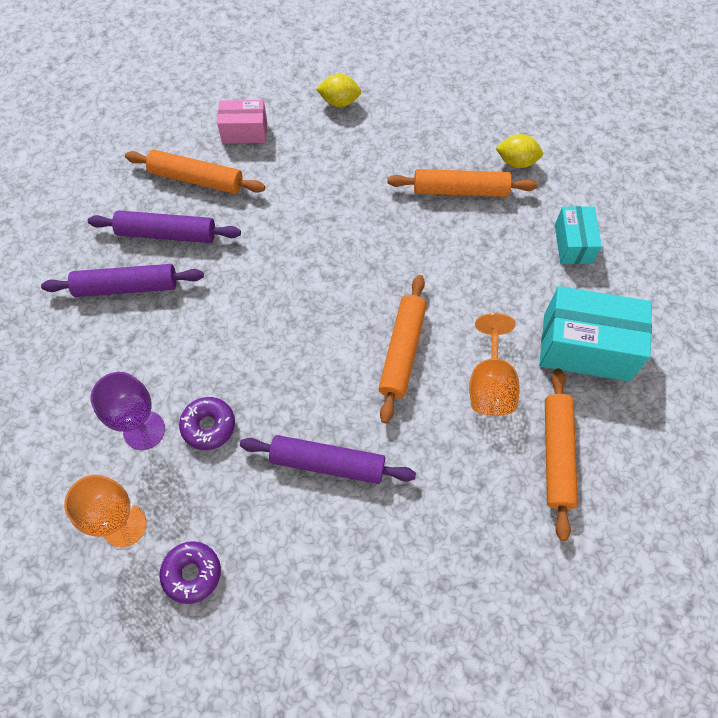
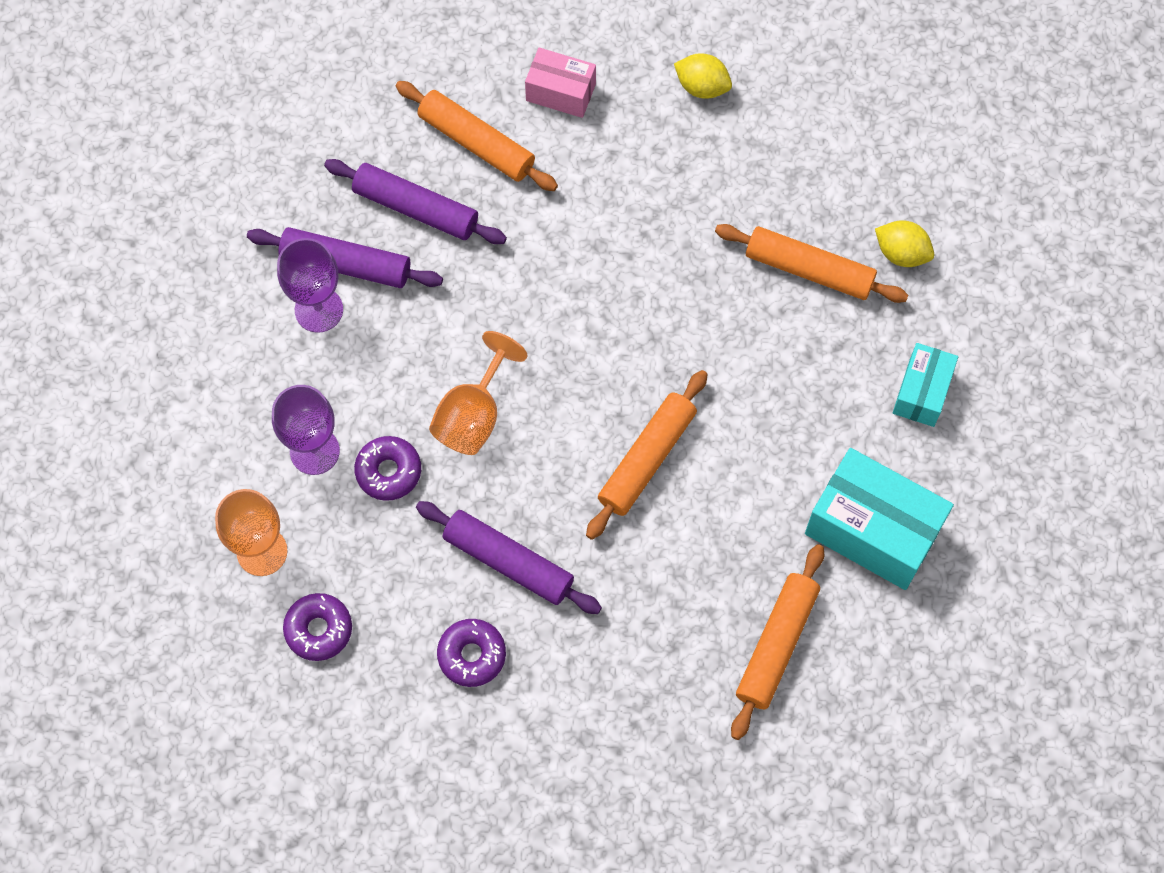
camera: 20 degrees right, 5 degrees up
orange goblet [469,313,520,416] -> orange goblet moved to [429,331,527,455]
none -> purple goblet [277,238,343,333]
none -> purple donut [437,619,506,687]

